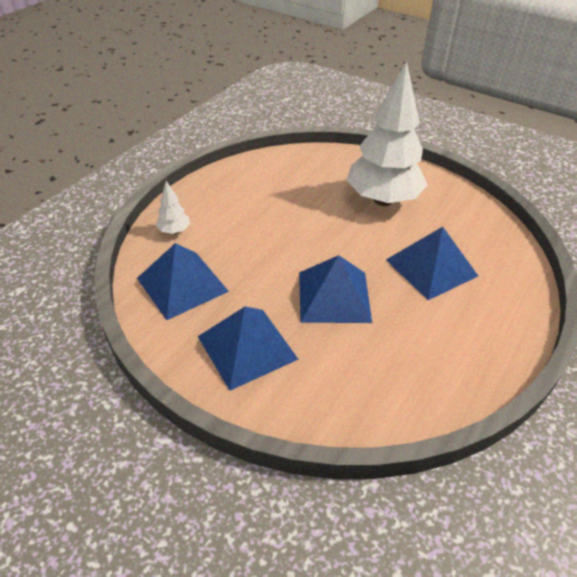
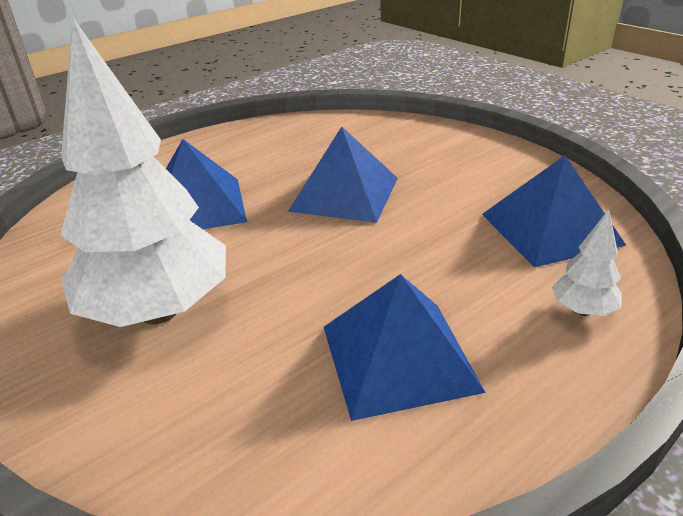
camera: 160 degrees left, 10 degrees down
blue pyramid [198,306,299,391] -> blue pyramid moved to [324,274,486,421]

